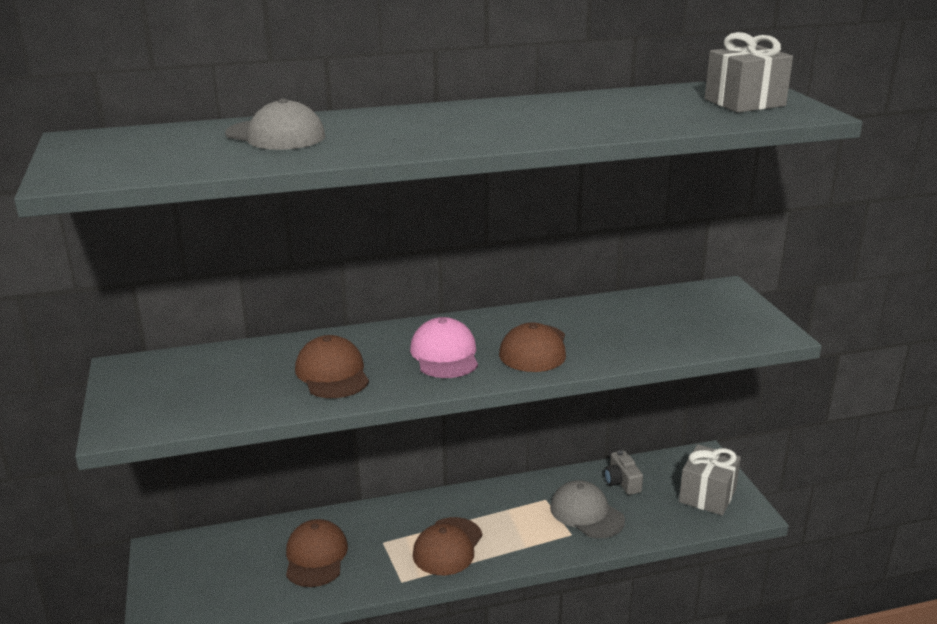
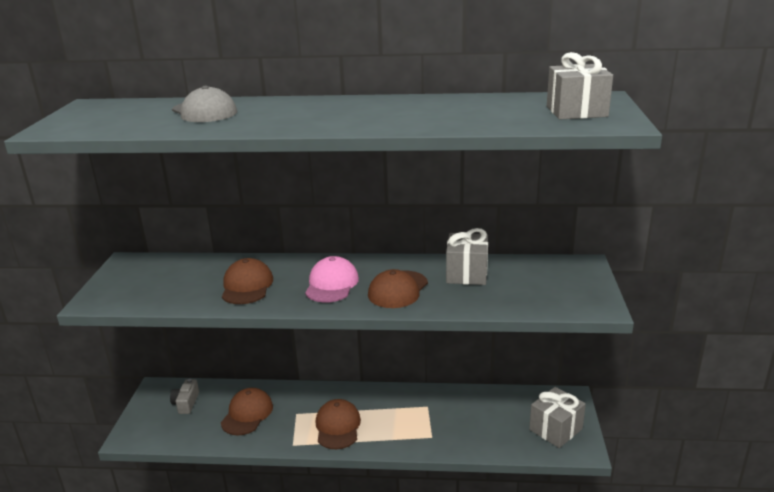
camera: 20 degrees right, 0 degrees up
brown cap [413,517,482,575] -> brown cap turned 135 degrees clockwise [316,399,361,449]
grey cap [550,480,625,538] -> none
grey camera [604,450,643,495] -> grey camera moved to [170,379,199,414]
none -> grey gift [446,228,488,285]

